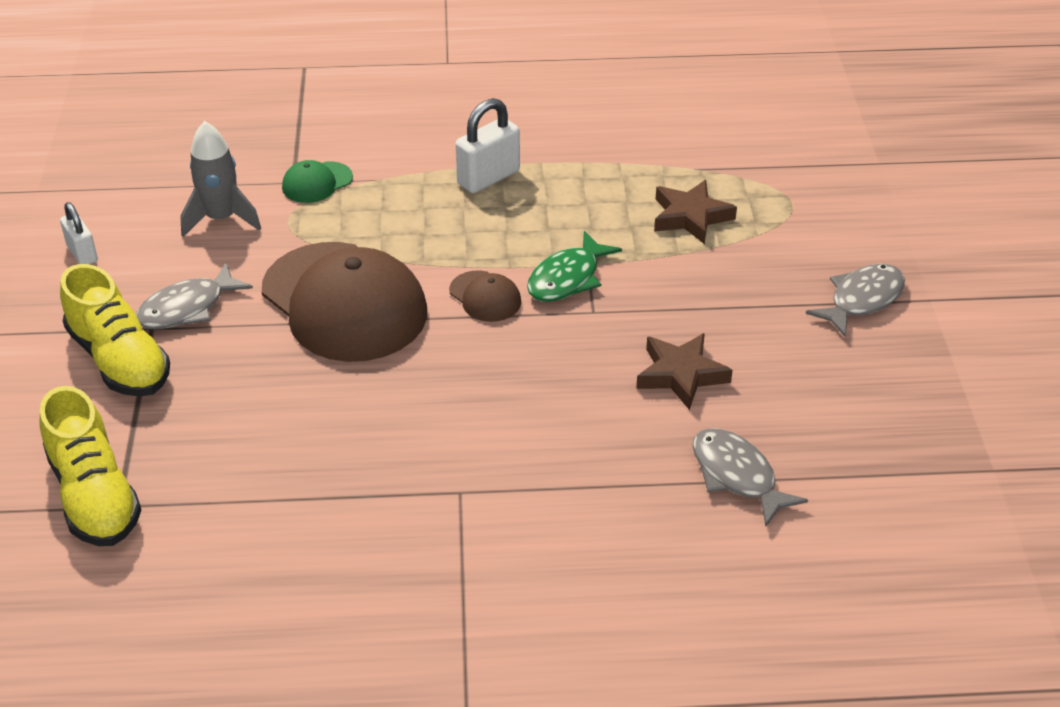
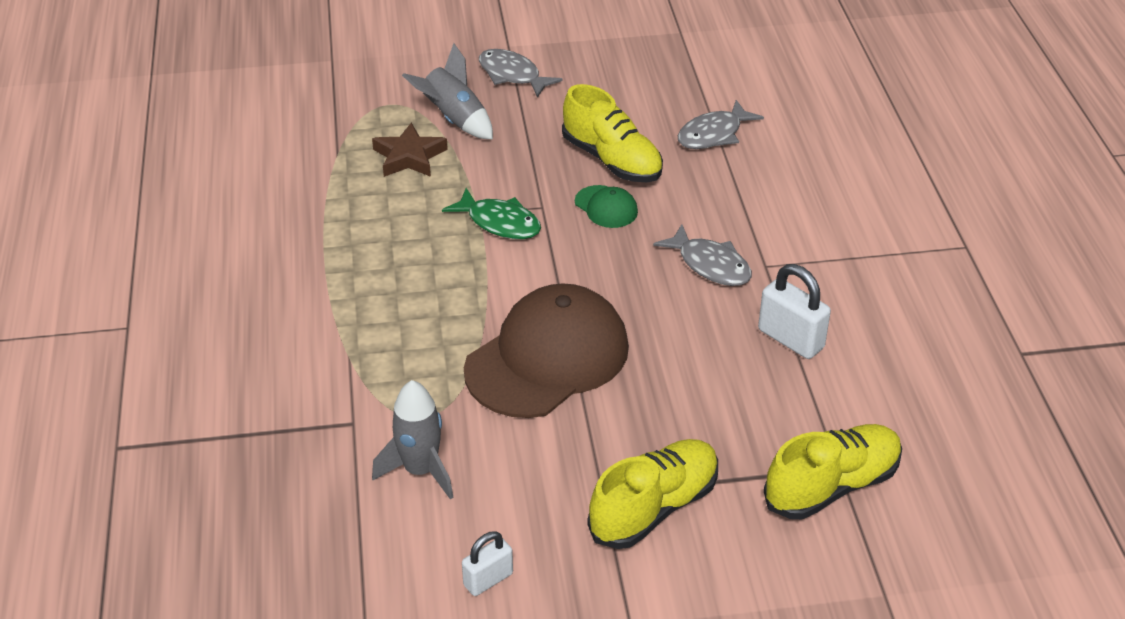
camera: 95 degrees left, 0 degrees up
grey fish [136,263,253,330] -> grey fish moved to [653,224,752,286]
green cap [282,160,353,203] -> green cap moved to [575,185,638,228]
brown cap [449,271,521,322] -> none
white padlock [455,98,520,193] -> white padlock moved to [758,264,831,359]
brown star [636,333,733,410] -> yellow shoe [562,84,663,182]
none -> grey rocket [402,43,493,139]

